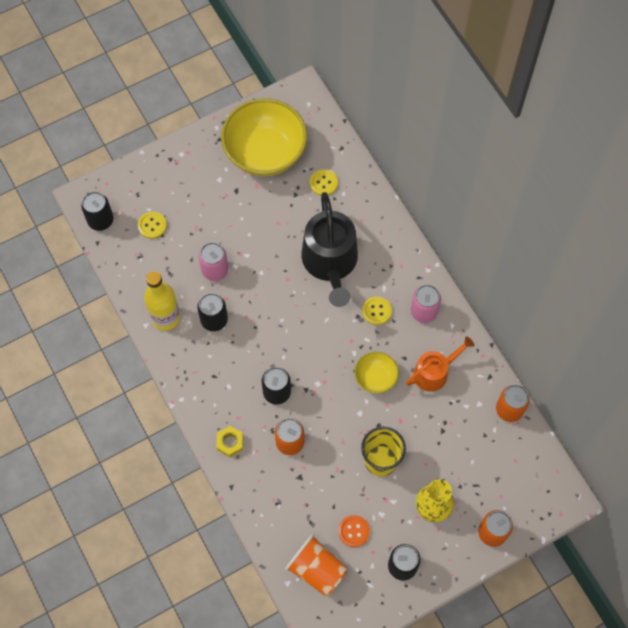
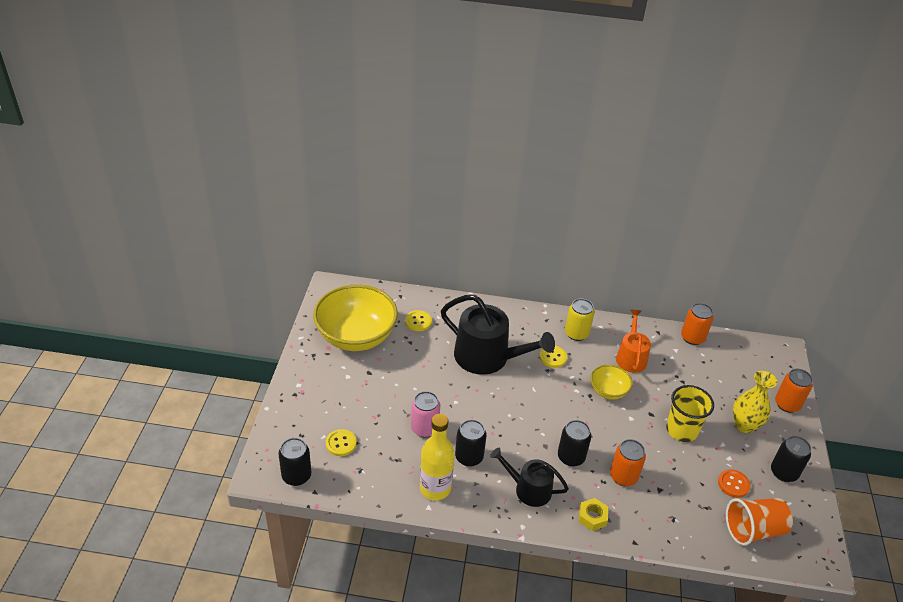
camera: 55 degrees left, 25 degrees down
pink can [411,285,441,323] -> yellow can [565,298,594,341]
none -> black watering can [490,448,569,507]

